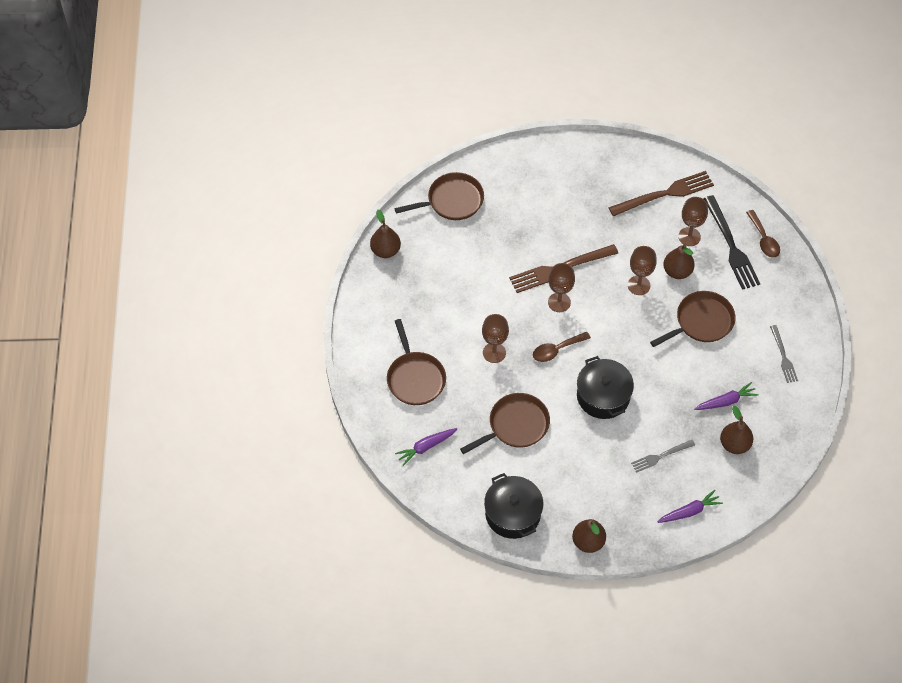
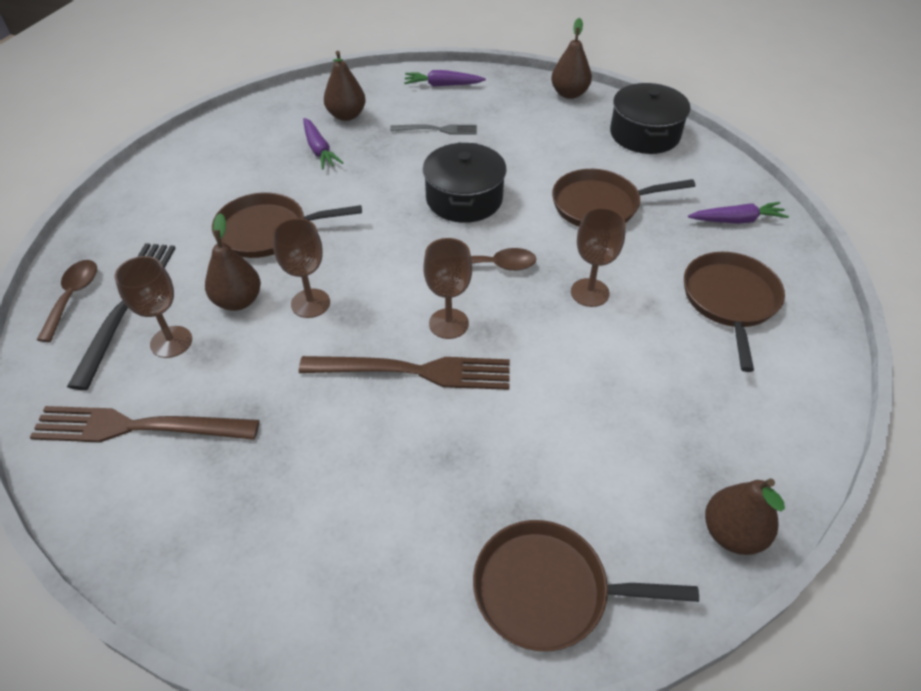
camera: 155 degrees left, 10 degrees down
purple carrot [694,382,759,410] -> purple carrot turned 120 degrees counterclockwise [303,118,343,169]
grey fork [770,325,798,383] -> none

